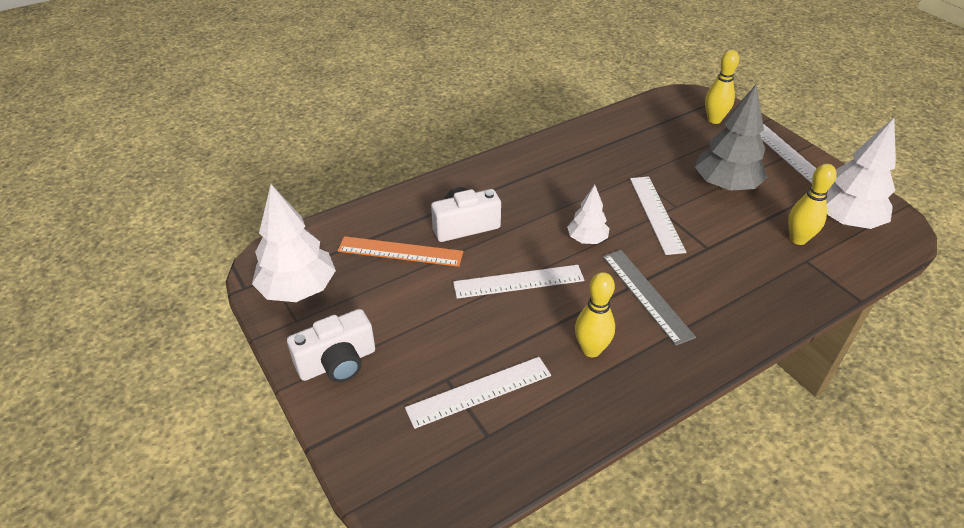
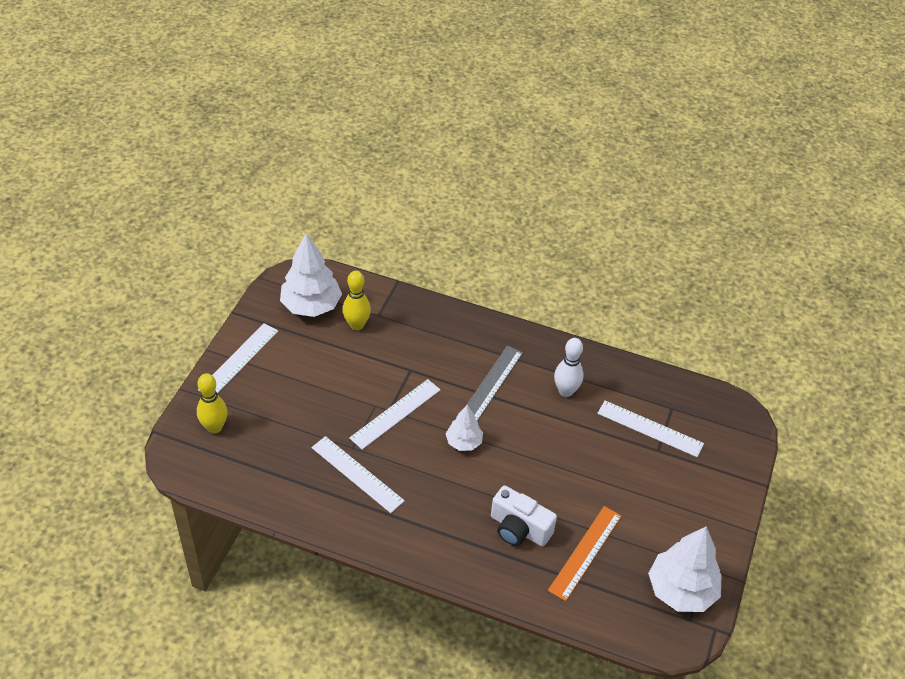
camera: 130 degrees left, 5 degrees up
white camera [287,309,375,382] -> none
orange ruler [338,236,463,267] -> orange ruler turned 60 degrees clockwise [548,506,622,601]
white ruler [453,265,584,299] -> white ruler moved to [311,436,405,513]
yellow bowling pin [575,272,615,357] -> white bowling pin [554,338,584,397]
grey tree [695,84,767,191] -> none

